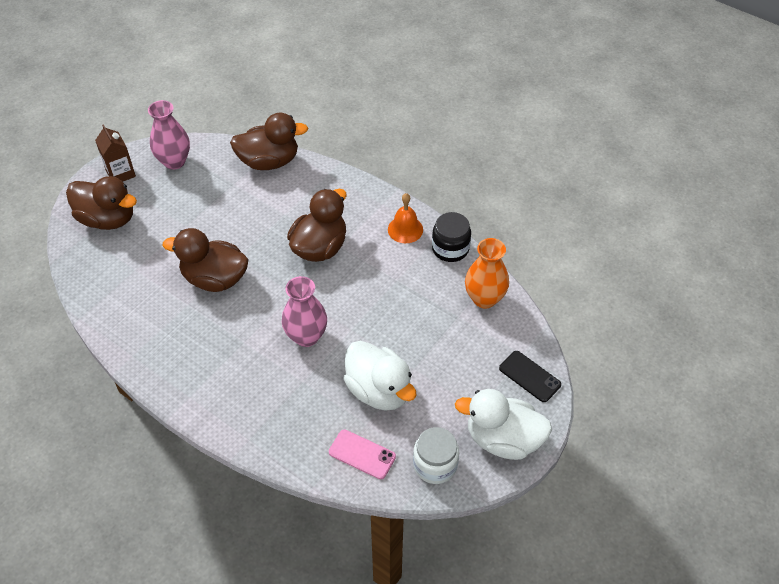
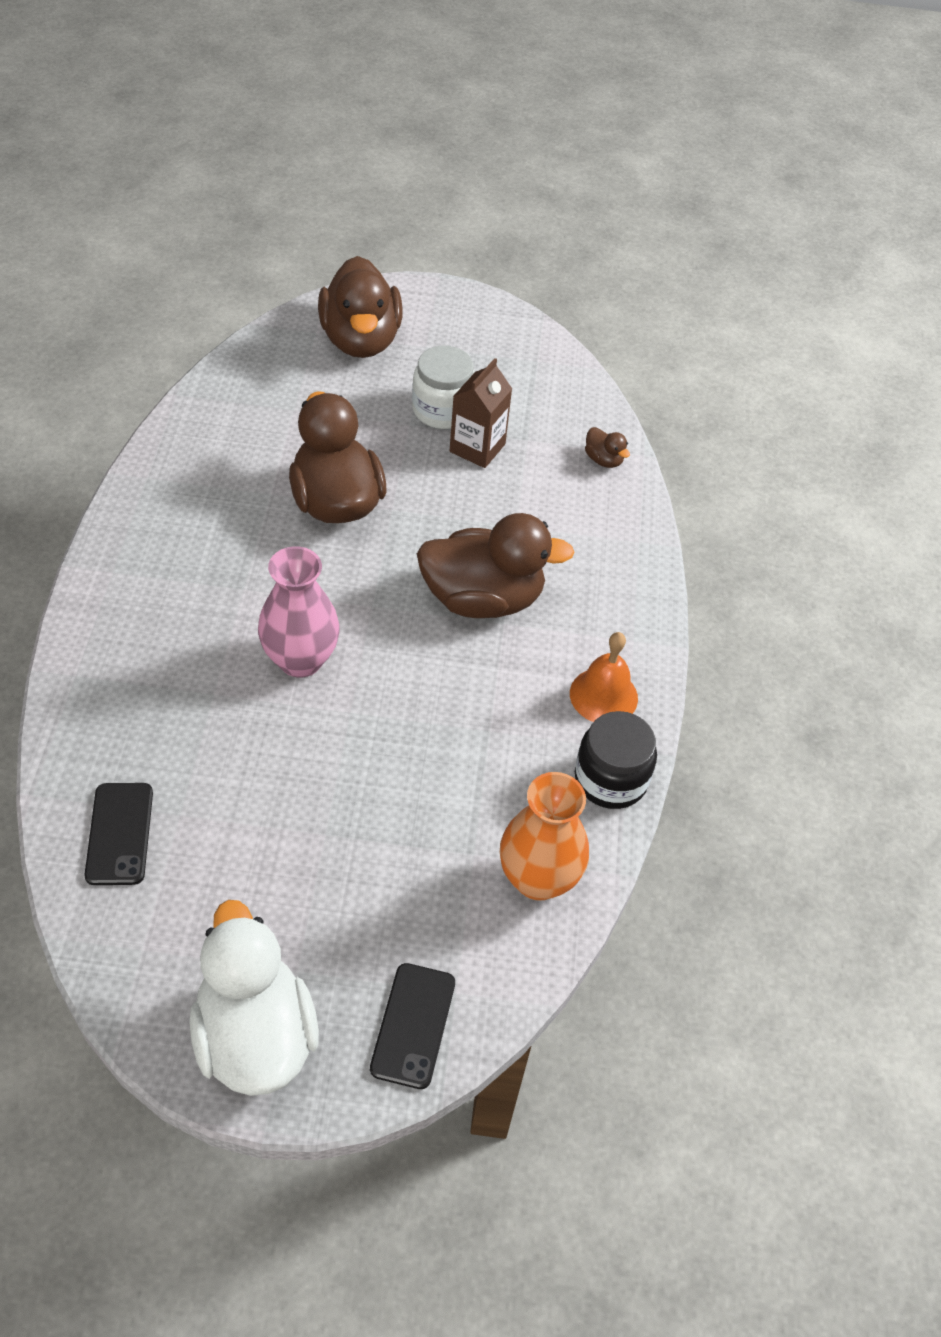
camera: 55 degrees right, 0 degrees up
brown carton [95,124,136,182] -> brown carton moved to [450,358,512,468]
pink vase [148,100,190,170] -> none
brown duck [230,113,308,170] -> brown duck [585,427,630,468], size x0.40
pink phone [329,429,396,479] -> black phone [84,783,153,885]
white duck [344,341,417,411] -> none
white jar [413,427,459,484] -> white jar moved to [412,346,475,429]

